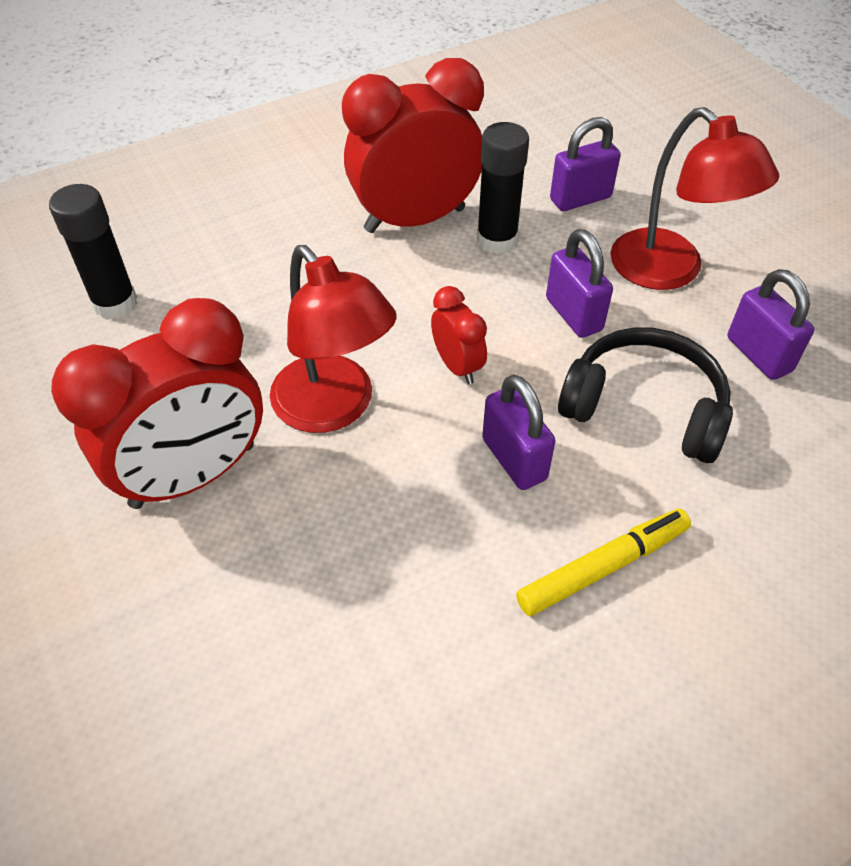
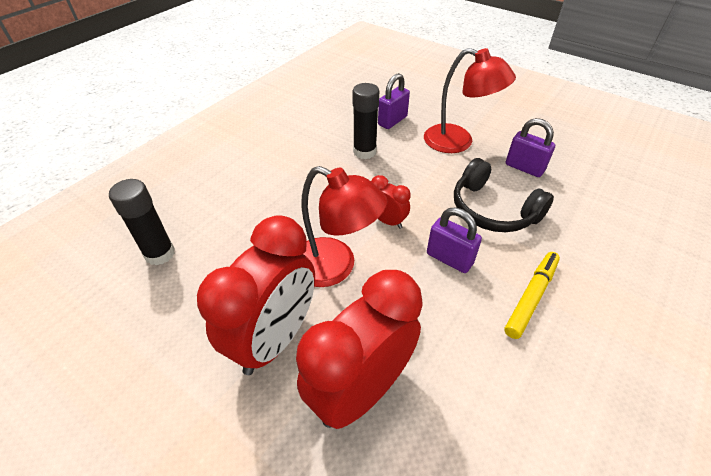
camera: 25 degrees left, 5 degrees down
red clock [342,58,484,233] -> red clock moved to [296,270,423,429]
purple padlock [546,229,613,338] -> none
black headphones [558,327,733,463] -> black headphones turned 135 degrees counterclockwise [454,158,554,232]

